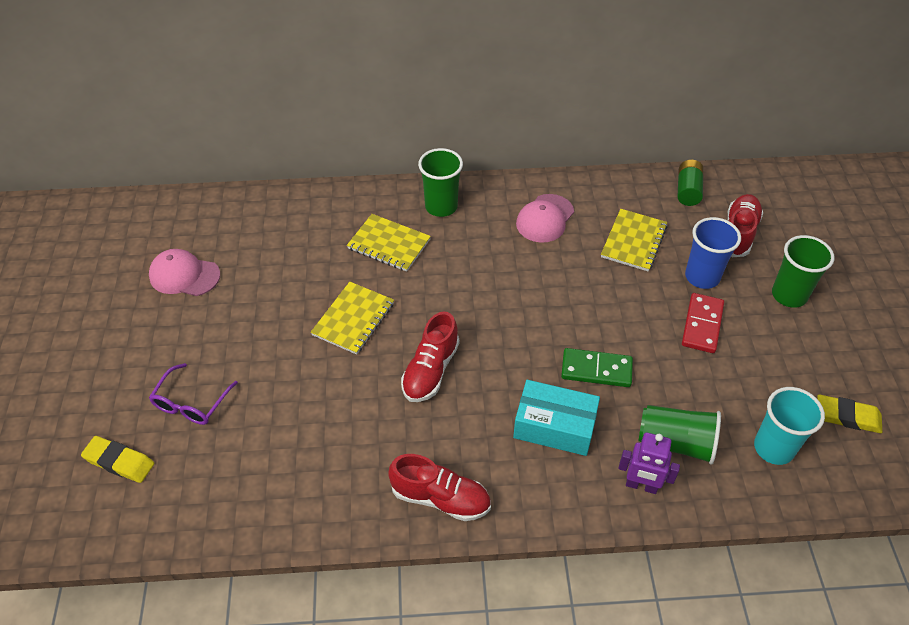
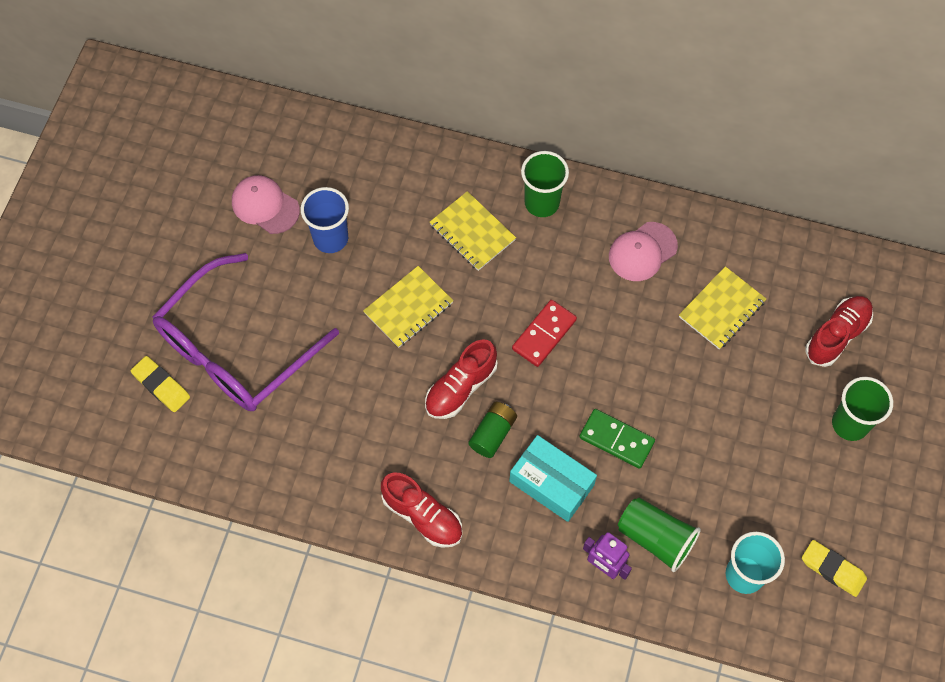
camera: 20 degrees right, 15 degrees up
purple glasses [149,363,238,425] -> purple glasses [152,253,339,411], size x2.25
green battery [678,160,703,206] -> green battery moved to [468,402,517,458]
red domino [682,293,724,353] -> red domino moved to [512,300,577,367]
blue cup [685,217,741,289] -> blue cup moved to [301,187,349,253]

